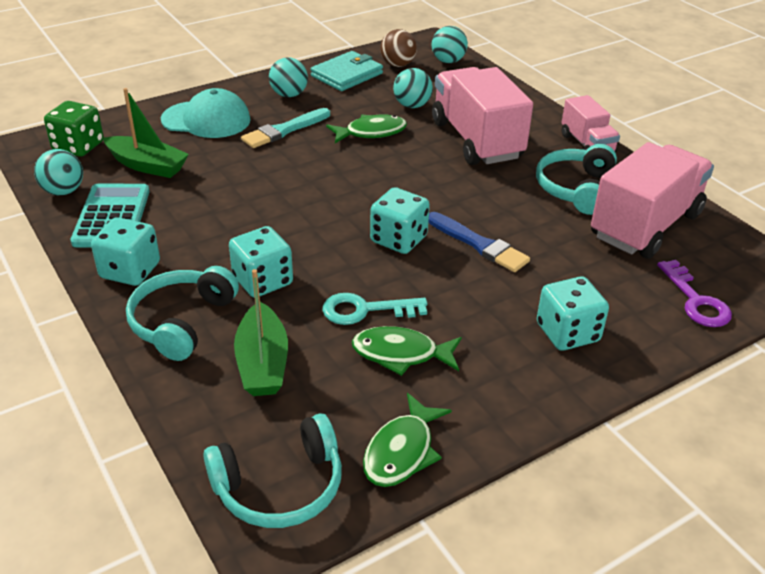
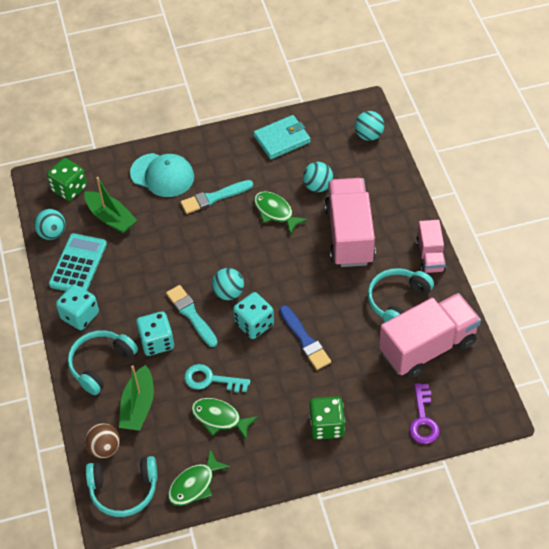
camera: 20 degrees right, 15 degrees up
turquoise ball [269,57,308,97] -> turquoise ball moved to [212,268,244,300]
green fish [326,114,407,143] -> green fish turned 135 degrees counterclockwise [254,191,308,235]
brown ball [380,29,417,67] -> brown ball moved to [85,423,120,459]
turquoise dice [537,277,609,351] -> green dice [309,397,345,439]
none -> turquoise brush [166,285,218,347]

